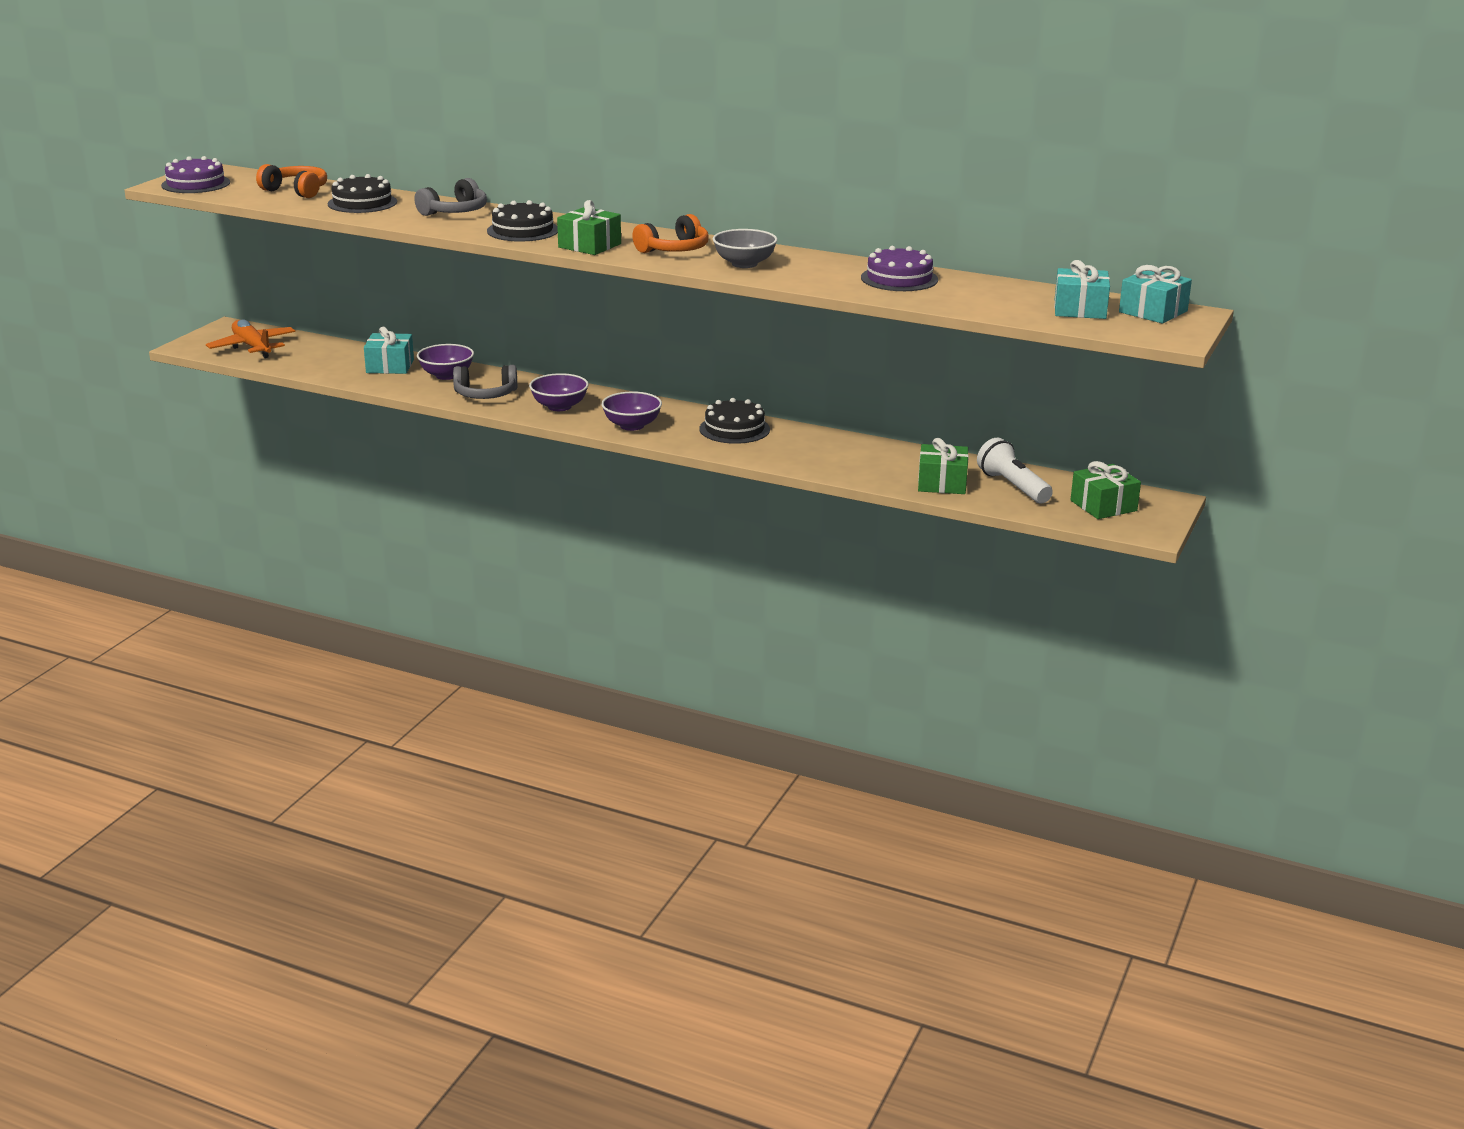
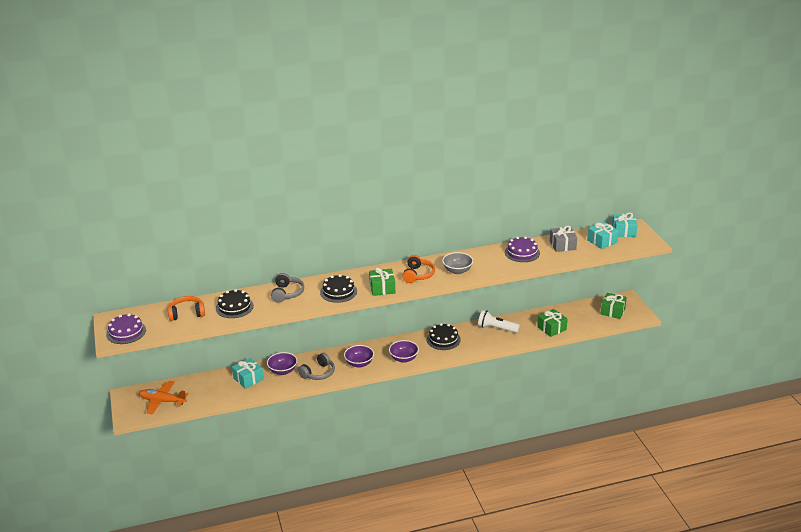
camera: 40 degrees left, 5 degrees up
white flashlight [977,437,1053,503] -> white flashlight moved to [478,310,520,333]
none -> grey gift [550,226,577,252]

